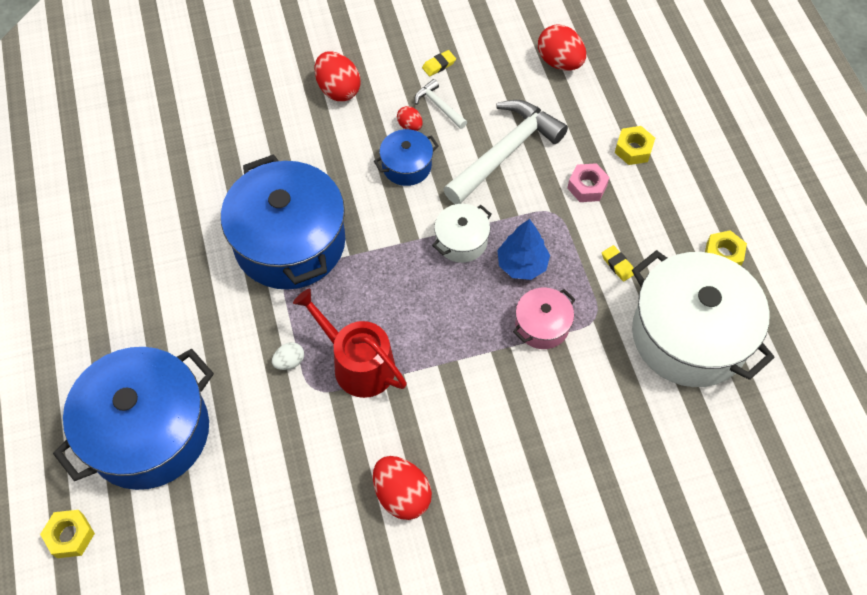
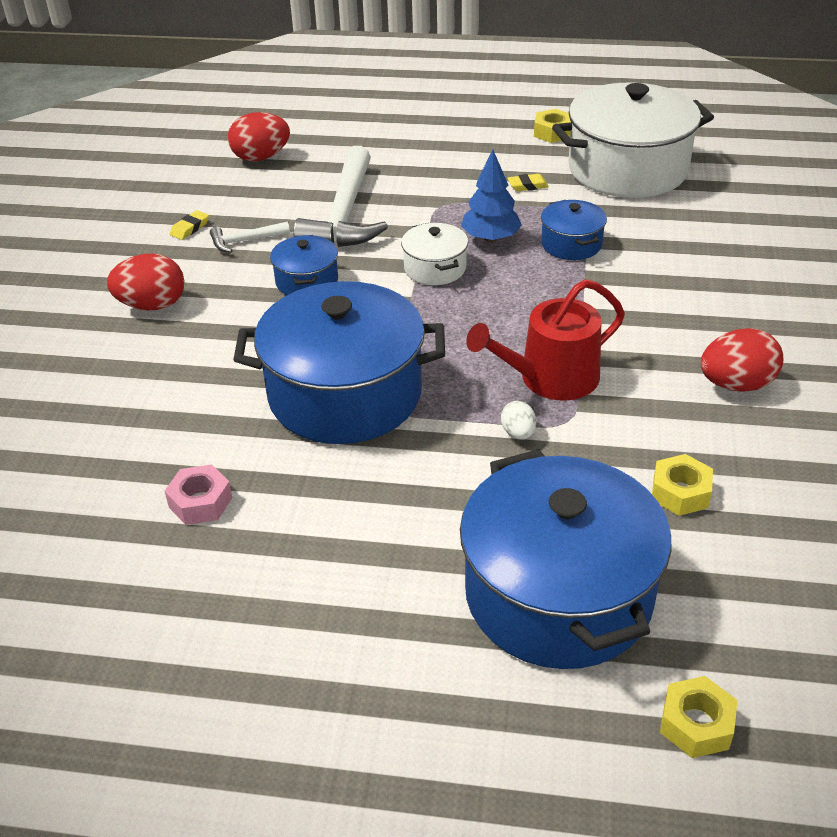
camera: 65 degrees left, 20 degrees down
red egg [397,106,423,131] -> none
yellow eraser [422,50,456,76] -> yellow eraser turned 45 degrees clockwise [170,210,209,240]
white hammer [443,100,568,204] -> white hammer turned 150 degrees counterclockwise [294,146,388,247]
pink pot [513,287,575,349] -> blue pot [541,200,607,260]
pink nut [567,163,610,202] -> pink nut moved to [165,464,232,525]
yellow nut [615,126,655,165] -> yellow nut moved to [652,454,713,516]

